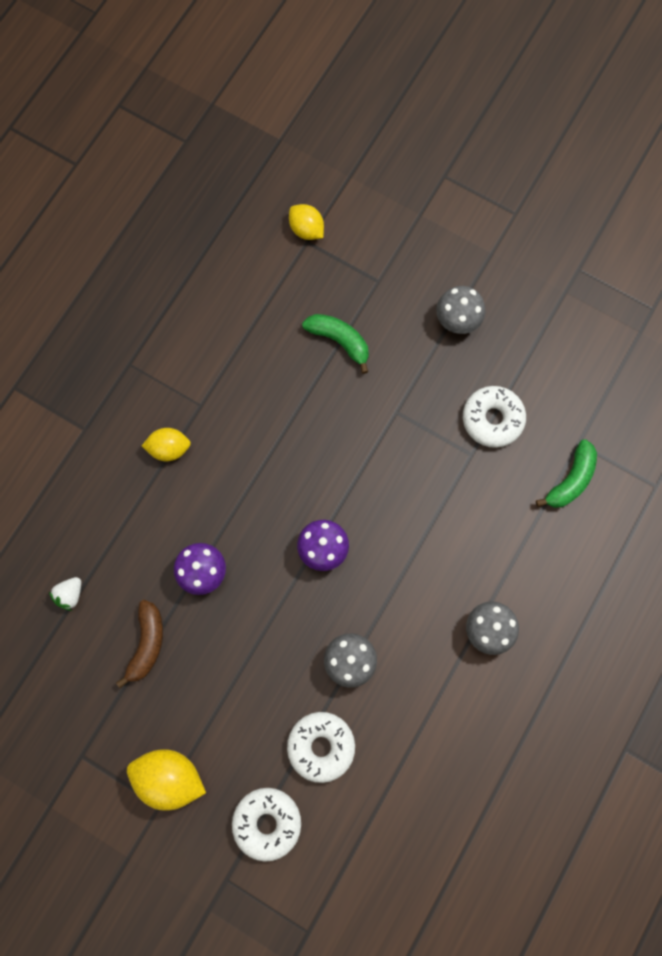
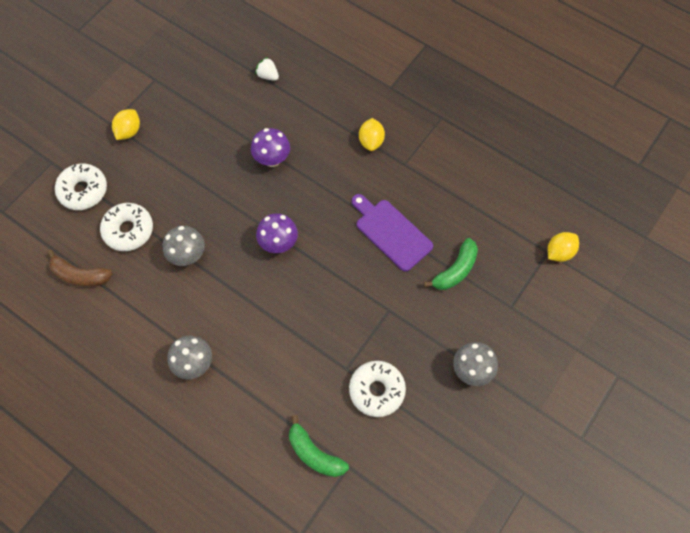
camera: 95 degrees right, 10 degrees down
brown banana [116,600,163,688] -> brown banana moved to [47,250,113,287]
yellow lemon [127,749,206,811] -> yellow lemon [112,109,140,140], size x0.64
none -> purple cutting board [352,194,433,272]

